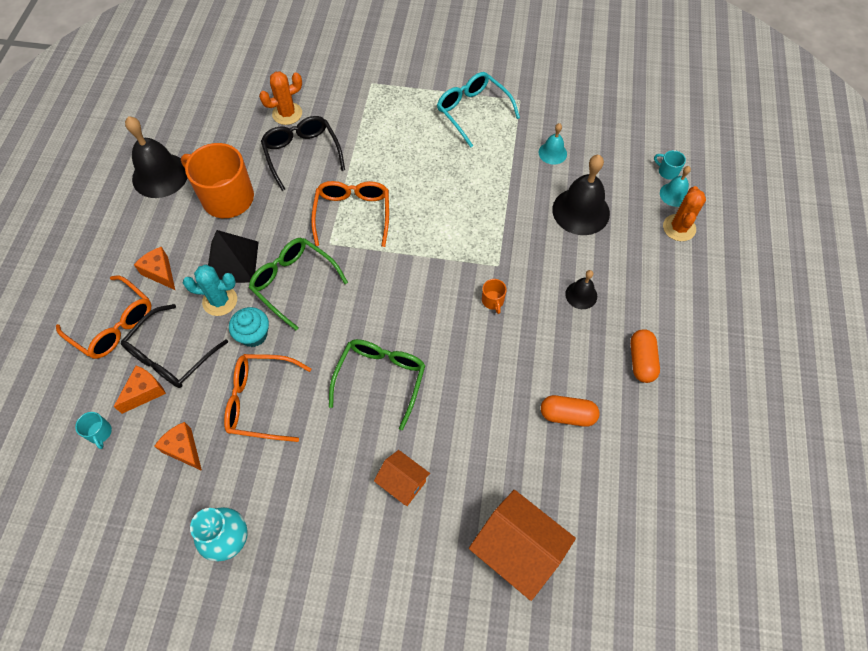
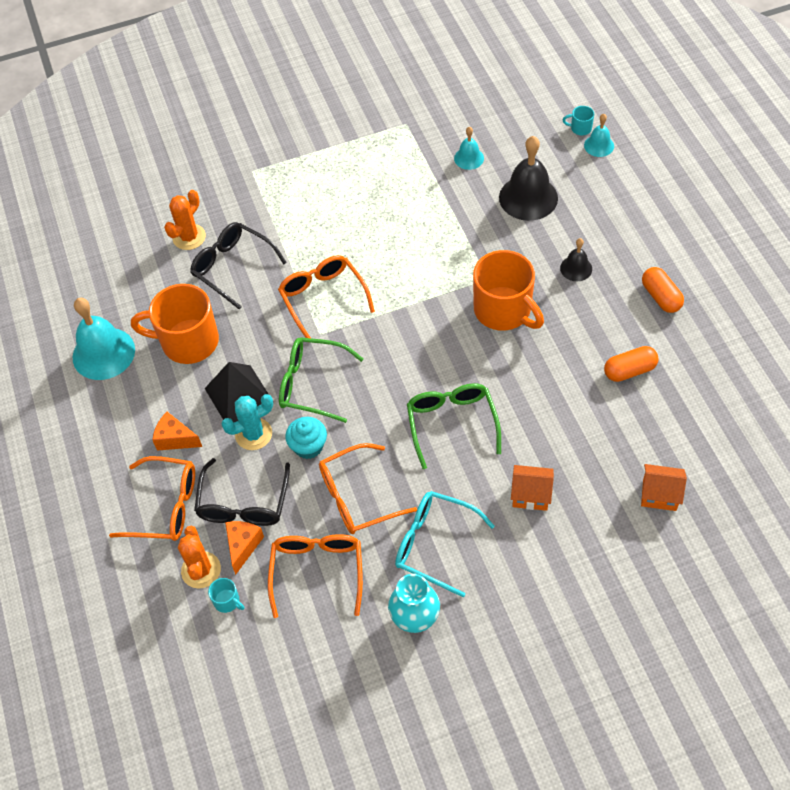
camera: 25 degrees left, 5 degrees down
black bell [125,116,187,198] -> turquoise bell [73,298,135,380]
orange cheese [154,422,202,471] -> orange glasses [268,534,363,618]
turquoise glasses [437,72,520,148] -> turquoise glasses moved to [395,491,495,597]
orange house [469,490,576,601] -> orange house [641,464,687,511], size x0.56
orange mug [482,279,507,314] -> orange mug [473,250,544,331], size x2.48
orange cactus [663,186,706,241] -> orange cactus moved to [178,526,221,589]

